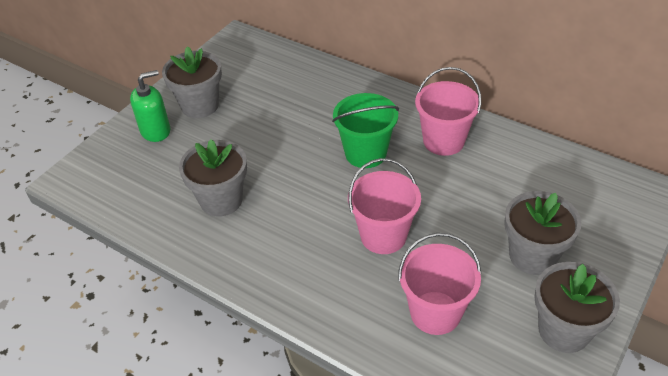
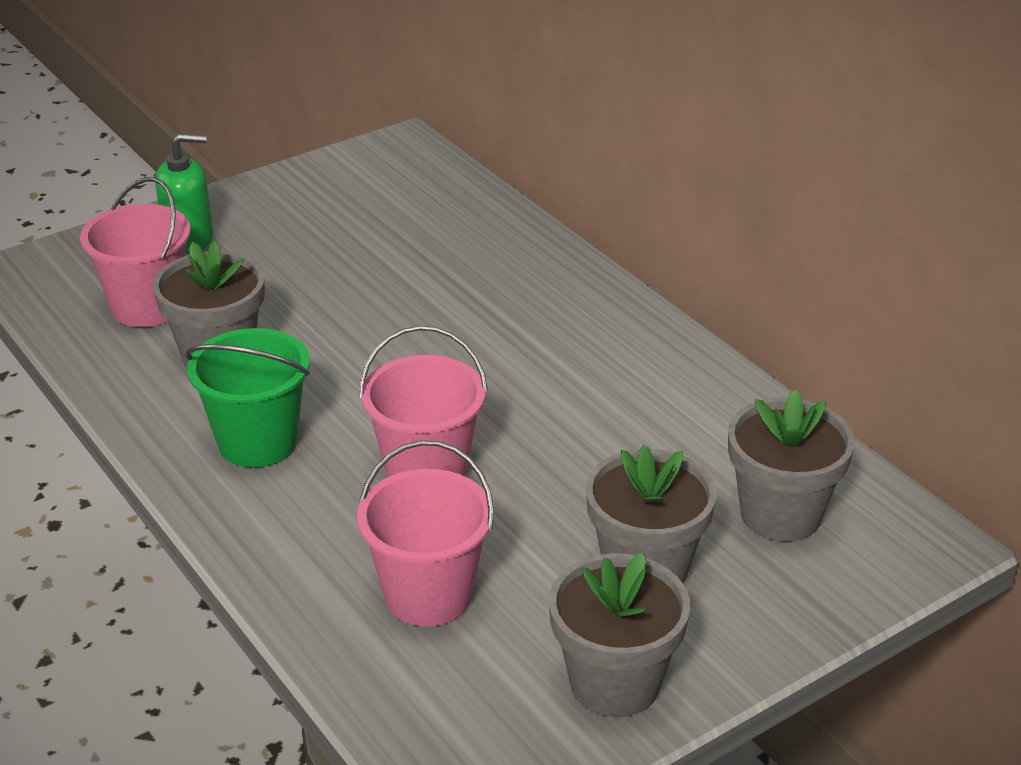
camera: 20 degrees right, 10 degrees down
grey flower pot [162,46,222,118] -> grey flower pot moved to [728,389,855,541]
green bucket [332,93,399,168] -> green bucket moved to [185,328,310,468]
pink bucket [415,67,481,156] -> pink bucket moved to [80,177,191,327]

